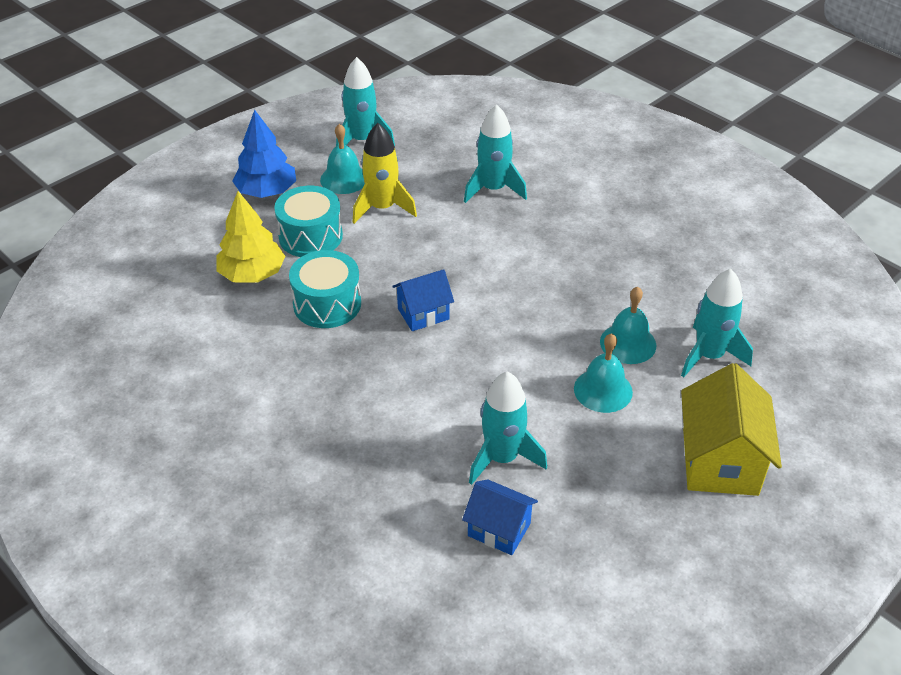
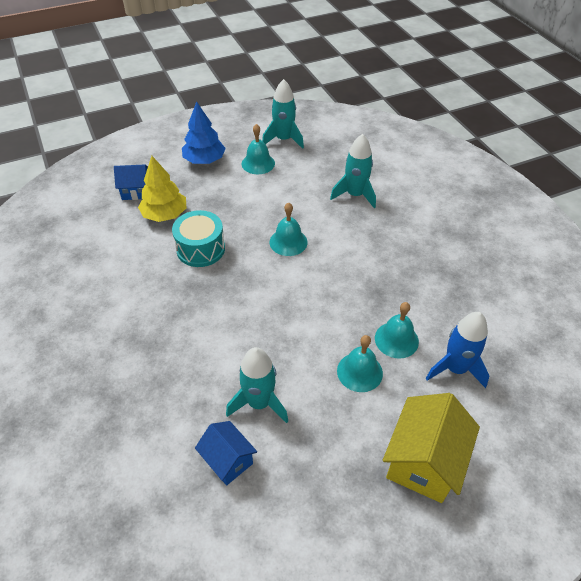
camera: 20 degrees right, 5 degrees up
turquoise drum [274,186,343,257] -> none
yellow rocket [353,123,417,224] -> none
blue house [392,269,454,331] -> blue house moved to [114,165,148,200]
turquoise rocket [681,269,753,377] -> blue rocket [426,312,489,388]
none -> turquoise bell [270,202,308,256]

